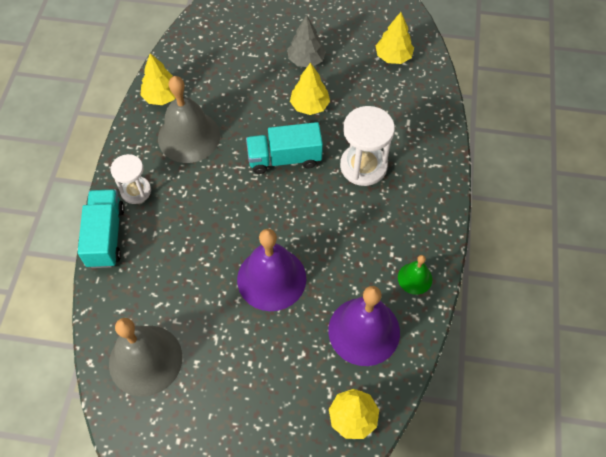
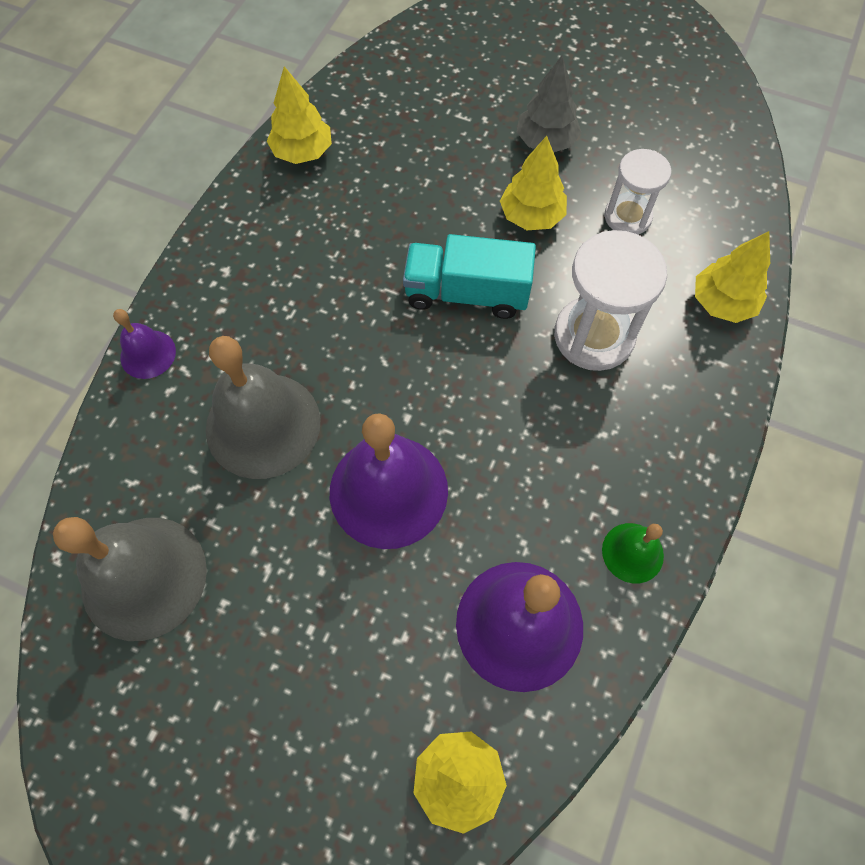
camera: 15 degrees right, 5 degrees up
turquoise truck [78,189,125,268] -> purple bell [113,309,176,379]
white hourglass [111,154,151,204] -> white hourglass moved to [605,149,671,234]
grey bell [158,76,220,163] -> grey bell moved to [206,336,321,479]
yellow tree [375,12,414,64] -> yellow tree moved to [695,231,770,323]

